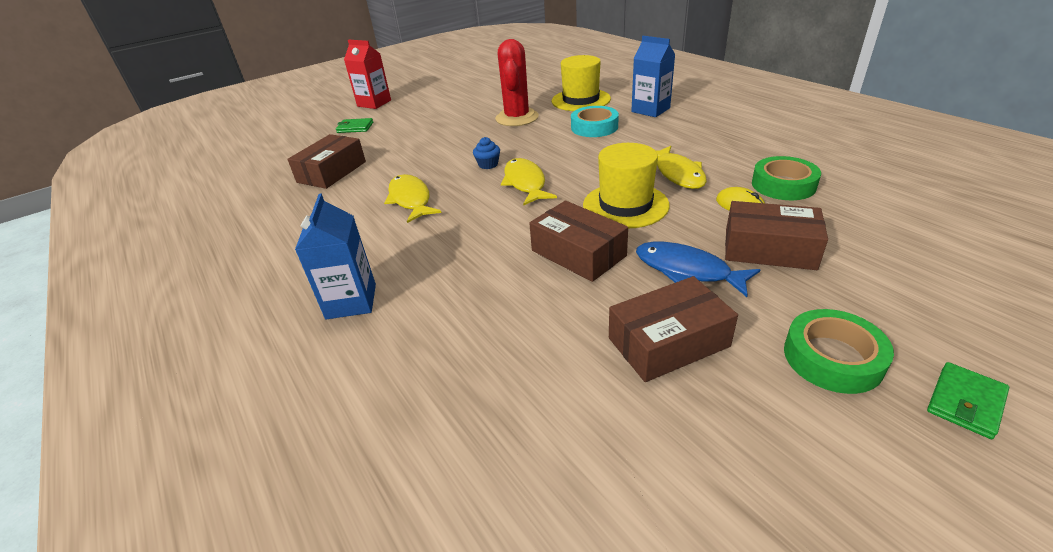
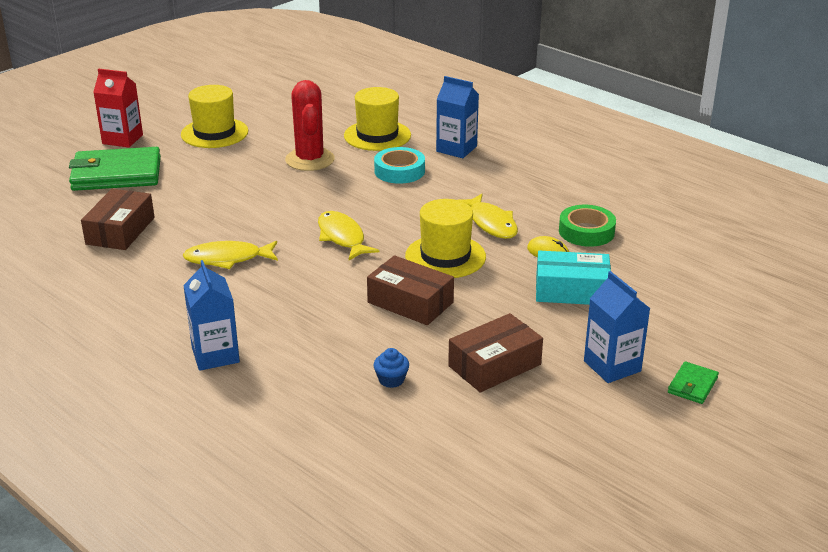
camera: 15 degrees left, 5 degrees down
green wallet [336,118,373,133] -> green wallet [69,147,161,191], size x2.25
yellow fish [384,174,441,223] -> yellow fish turned 60 degrees counterclockwise [183,241,278,269]
blue cupcake [473,137,500,169] -> blue cupcake moved to [373,348,409,388]
blue fish [636,242,761,297] -> none
brown box [725,201,828,270] -> turquoise box [536,251,611,305]
green tape [784,309,894,394] -> blue carton [584,271,651,383]
none -> yellow hat [181,85,248,148]

